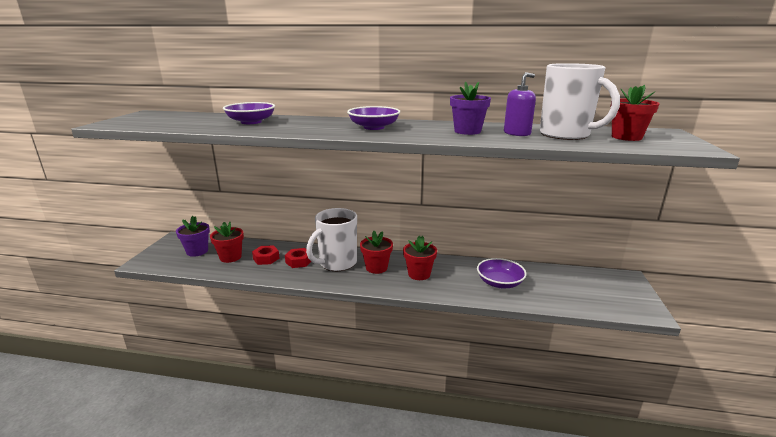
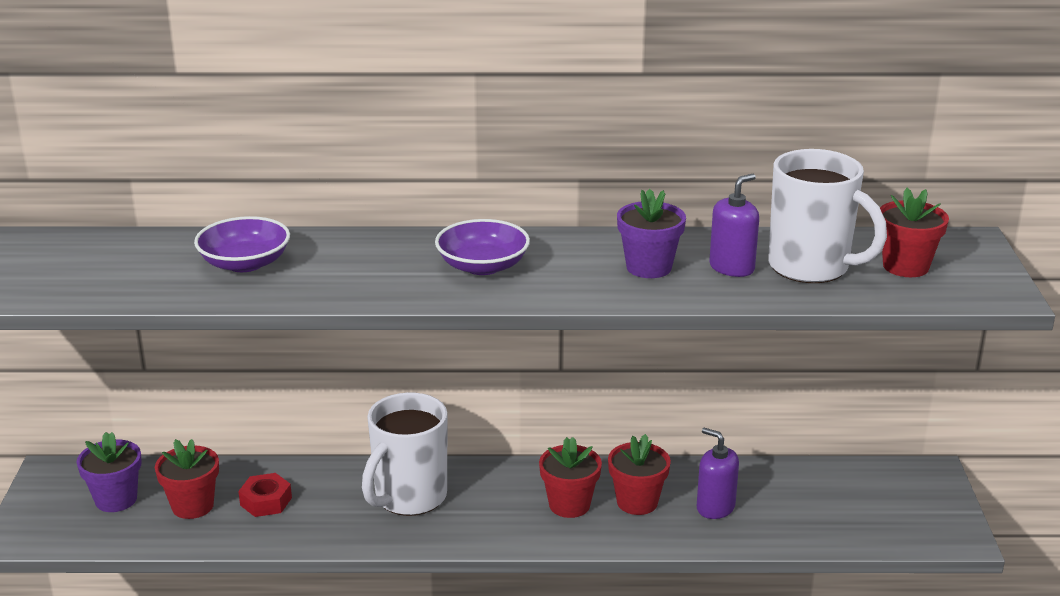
camera: 10 degrees left, 5 degrees up
red nut [285,248,311,268] -> none
red flower pot [360,231,393,274] -> red flower pot moved to [608,434,671,515]
purple bowl [477,258,527,288] -> purple soap dispenser [697,428,739,519]

